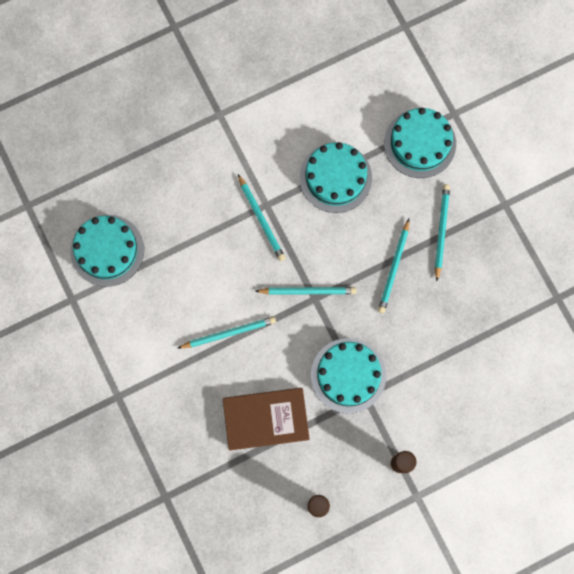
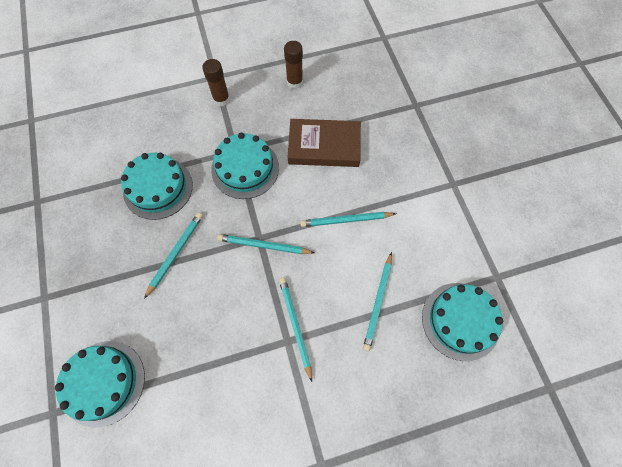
camera: 170 degrees left, 10 degrees down
turquoise cake [299,142,372,213] -> turquoise cake moved to [121,153,193,220]
turquoise pencil [435,184,450,281] -> turquoise pencil moved to [363,252,392,352]

